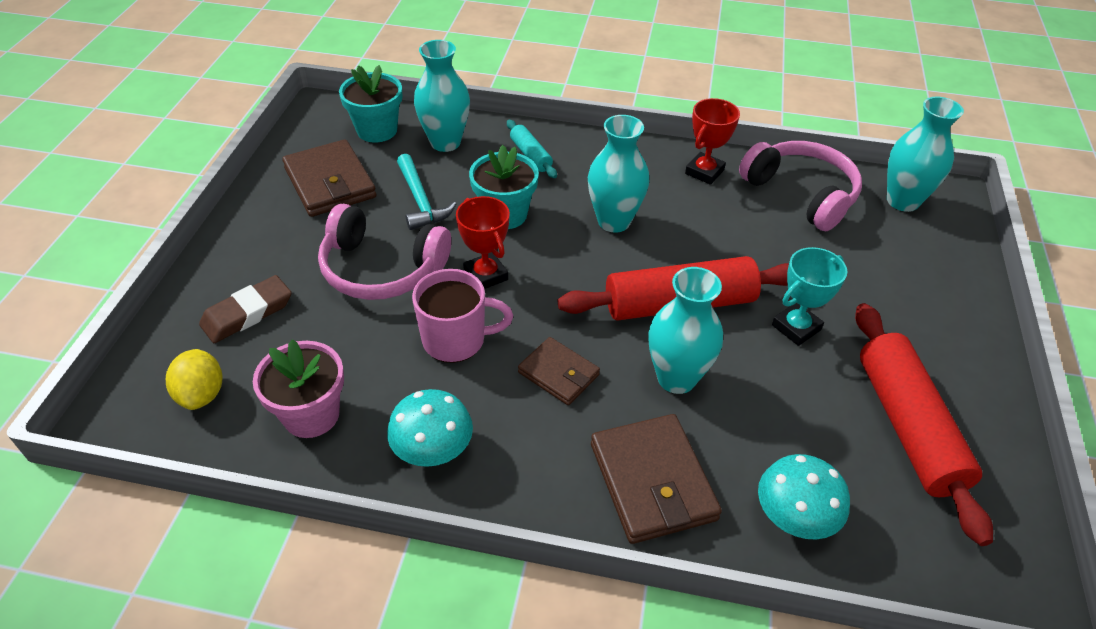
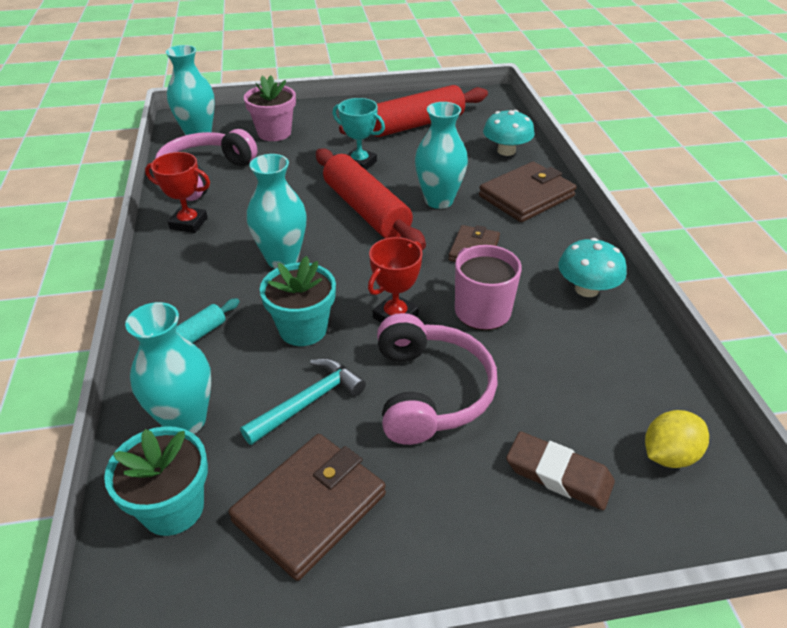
camera: 110 degrees left, 5 degrees down
pink flower pot [253,340,344,438] -> pink flower pot moved to [244,75,296,141]

